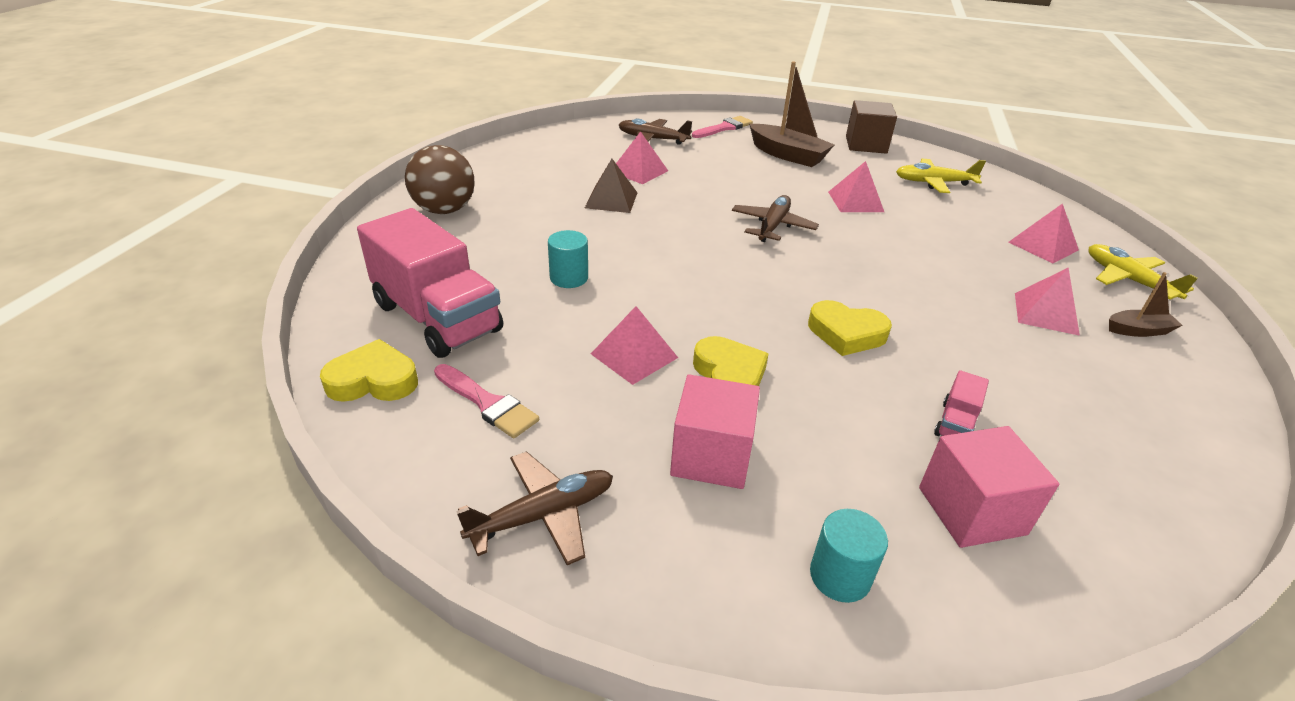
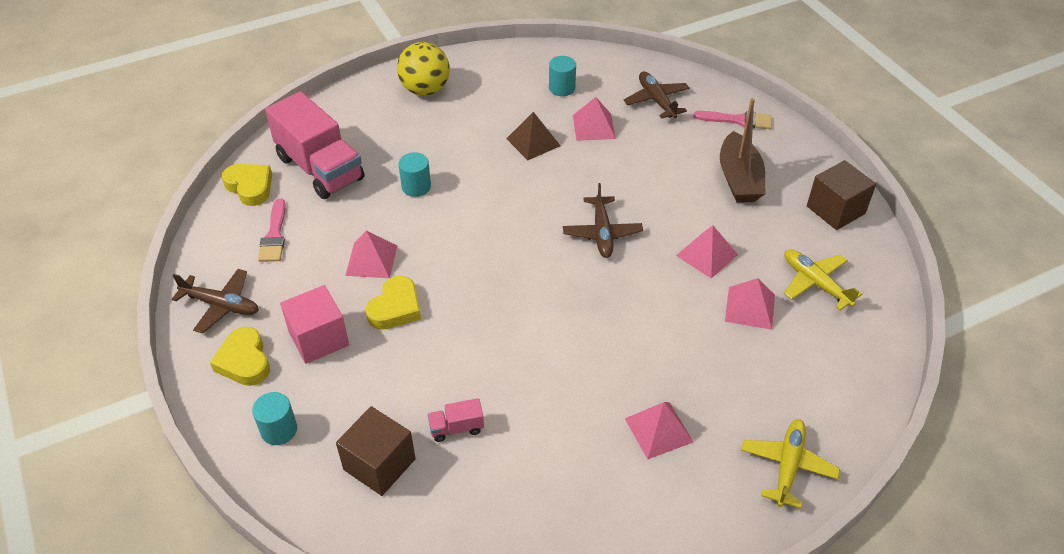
camera: 50 degrees right, 10 degrees up
pink truck [357,208,503,358] -> pink truck turned 45 degrees counterclockwise [265,91,364,199]
brown ball [405,145,474,214] -> yellow ball [397,42,450,96]
brown plane [732,195,819,242] -> brown plane turned 105 degrees clockwise [563,183,643,258]
yellow heart [808,300,892,356] -> yellow heart moved to [210,327,270,386]
pink cube [919,426,1059,548] -> brown cube [336,406,416,496]
pink pyramid [1009,203,1079,263] -> pink pyramid moved to [725,278,775,330]
brown boat [1109,272,1182,337] -> none
none -> turquoise cylinder [549,56,576,96]

